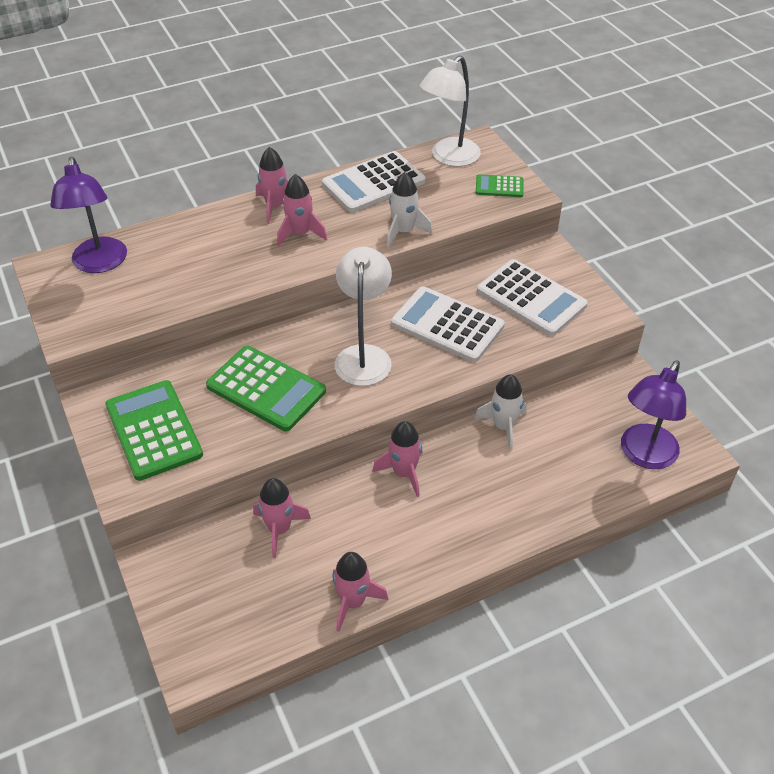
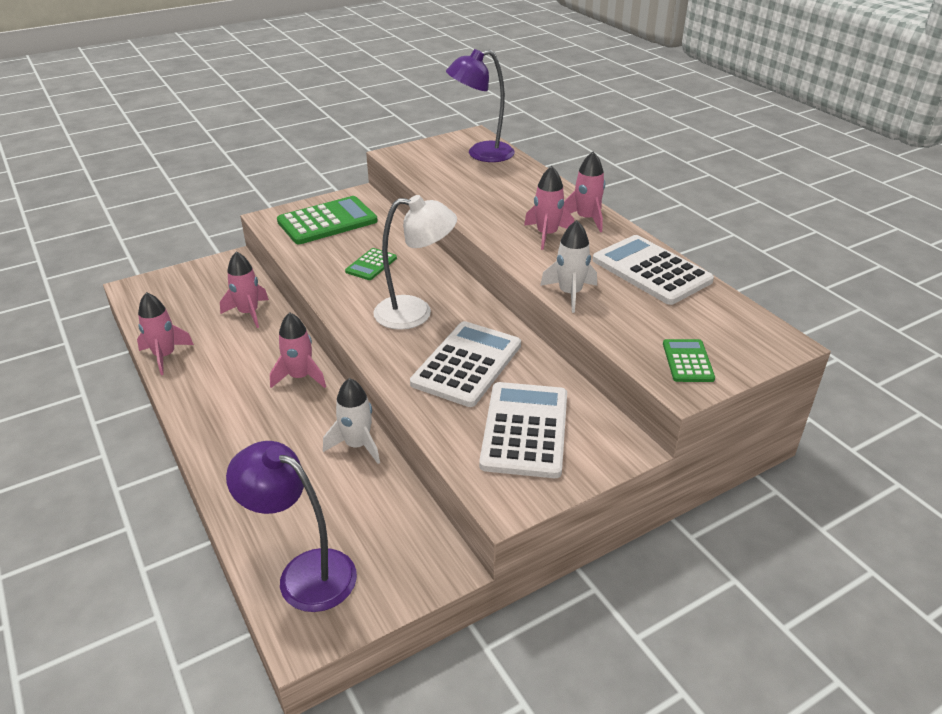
camera: 85 degrees right, 10 degrees down
green calculator [206,346,326,431] -> green calculator [345,248,397,280], size x0.52
white lamp [419,55,481,167] -> none
white calculator [477,259,588,336] -> white calculator turned 150 degrees clockwise [479,382,567,478]

